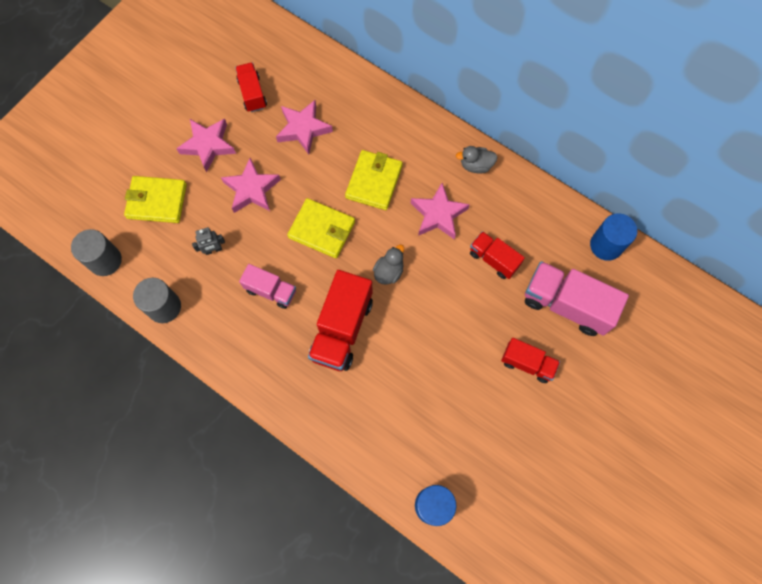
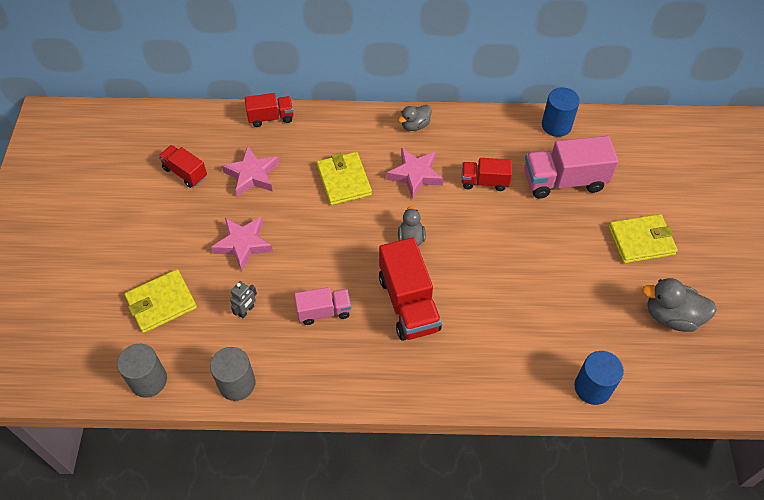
camera: 35 degrees left, 15 degrees down
pink star [176,118,236,172] -> none
yellow wallet [287,198,355,258] -> yellow wallet moved to [608,214,678,263]
red truck [501,338,560,383] -> red truck moved to [245,93,293,127]
none -> grey duck [642,278,717,332]

